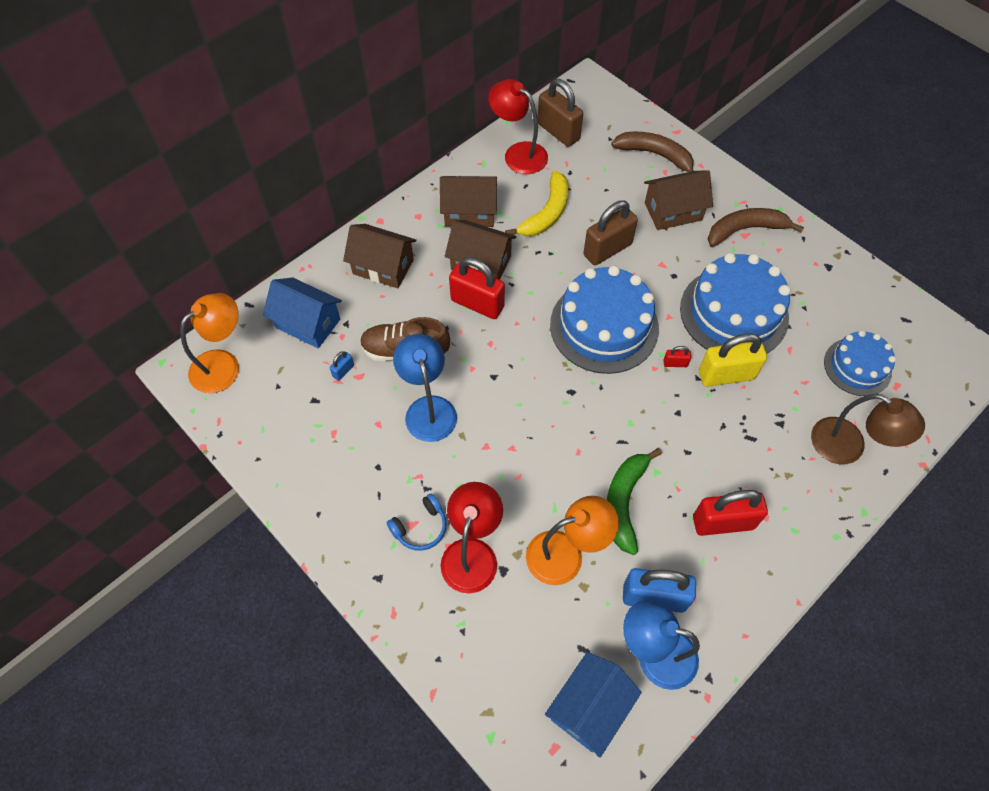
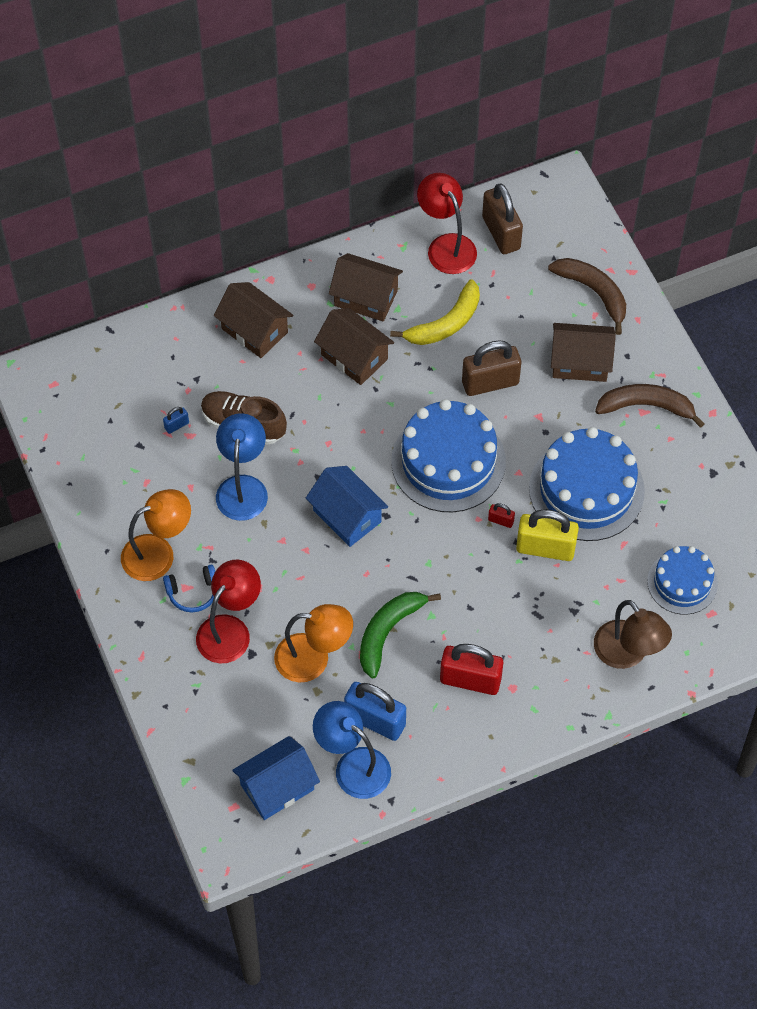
camera: 20 degrees right, 0 degrees up
orange lamp [180,293,239,393] -> orange lamp moved to [121,489,191,581]
blue house [263,277,342,348] -> blue house moved to [306,466,388,547]
red padlock [449,257,505,319] -> none

